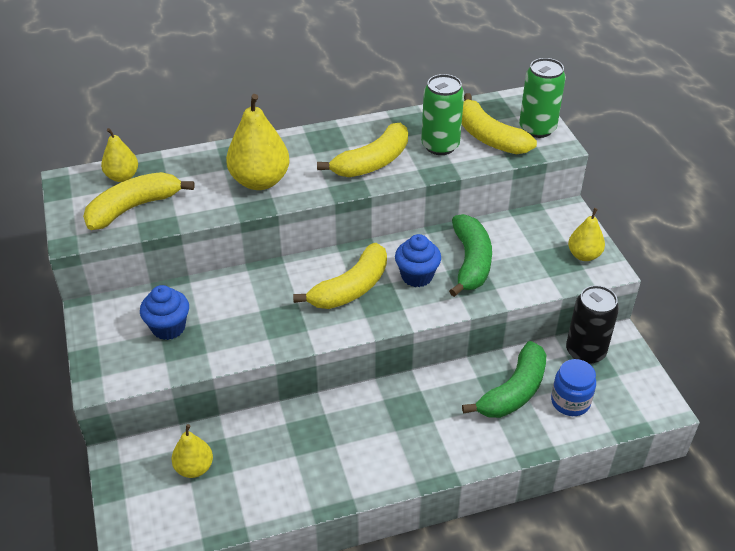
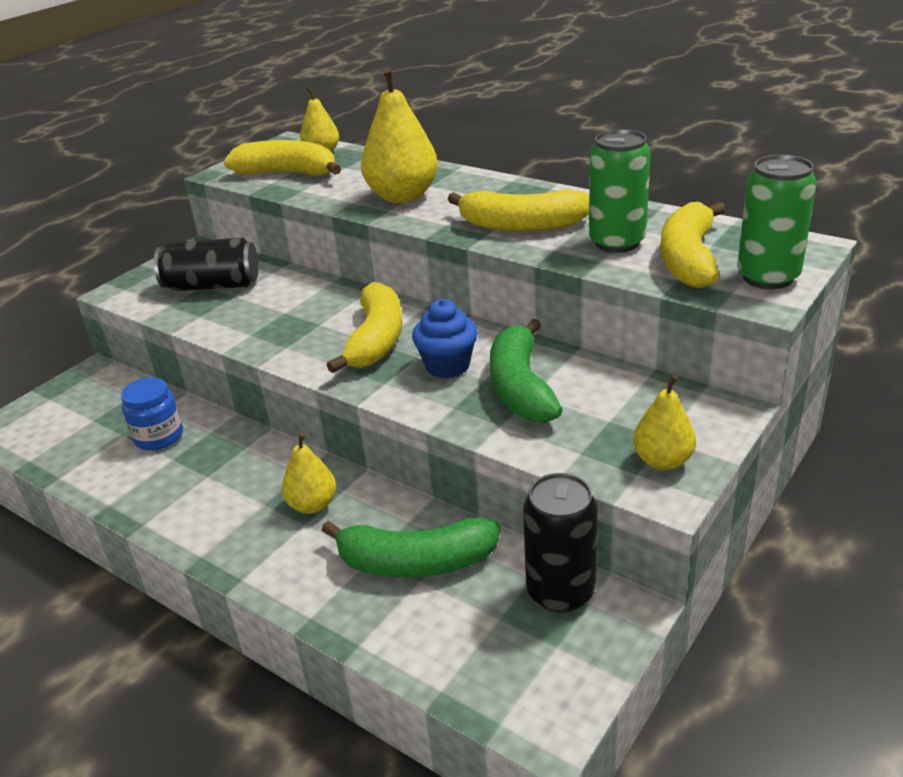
camera: 55 degrees right, 10 degrees down
blue cupcake [140,285,189,340] -> black can [154,238,258,291]
yellow pear [171,424,213,478] -> yellow pear moved to [282,433,336,514]
yellow banana [293,243,387,309] -> yellow banana turned 90 degrees counterclockwise [327,282,402,373]
green banana [449,214,492,297] -> green banana turned 120 degrees clockwise [490,319,562,423]
blue jar [551,359,596,416] -> blue jar moved to [121,377,183,451]

